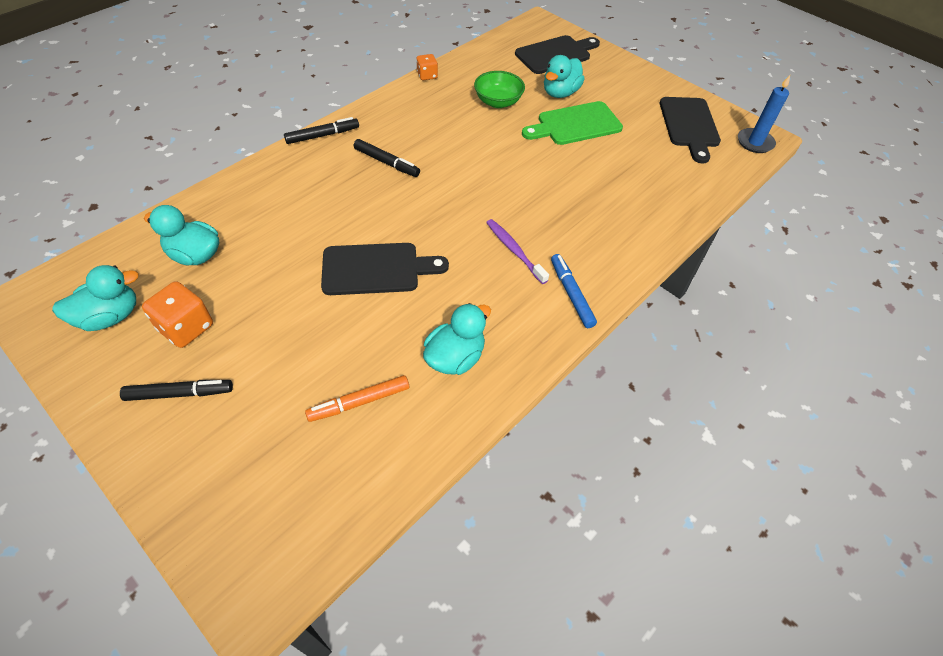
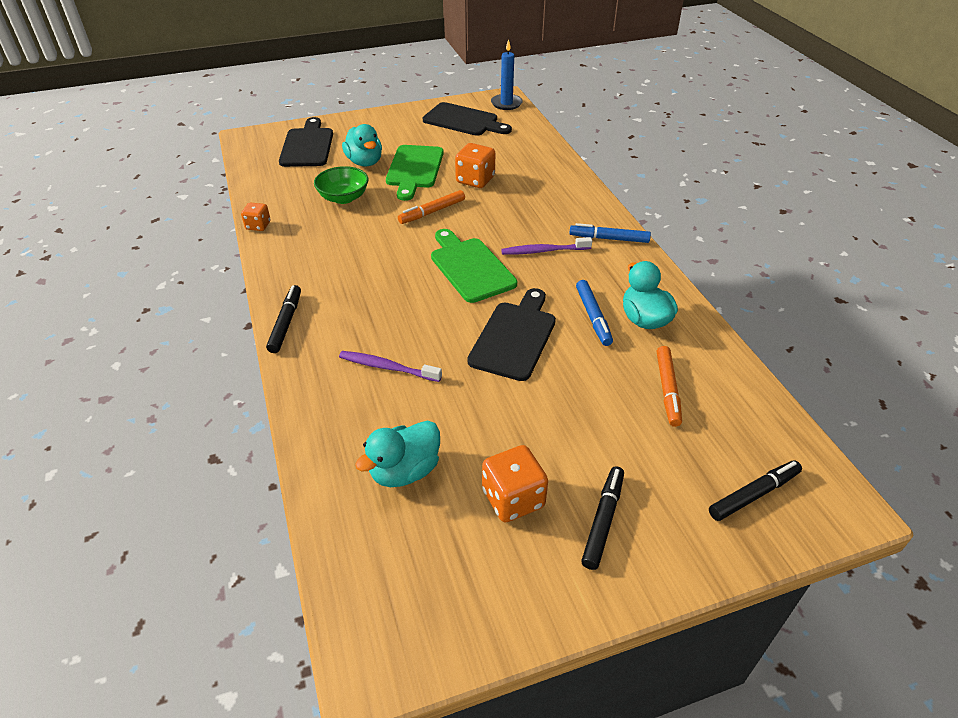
camera: 60 degrees left, 10 degrees down
turquoise duck [52,265,139,331] -> none
black marker [354,139,420,177] -> black marker moved to [709,460,802,521]
none -> purple toothbrush [339,351,442,382]
none -> orange marker [398,190,465,224]
none -> green cutting board [431,229,517,303]
none -> orange dice [455,143,495,188]
none -> blue marker [576,280,613,346]

